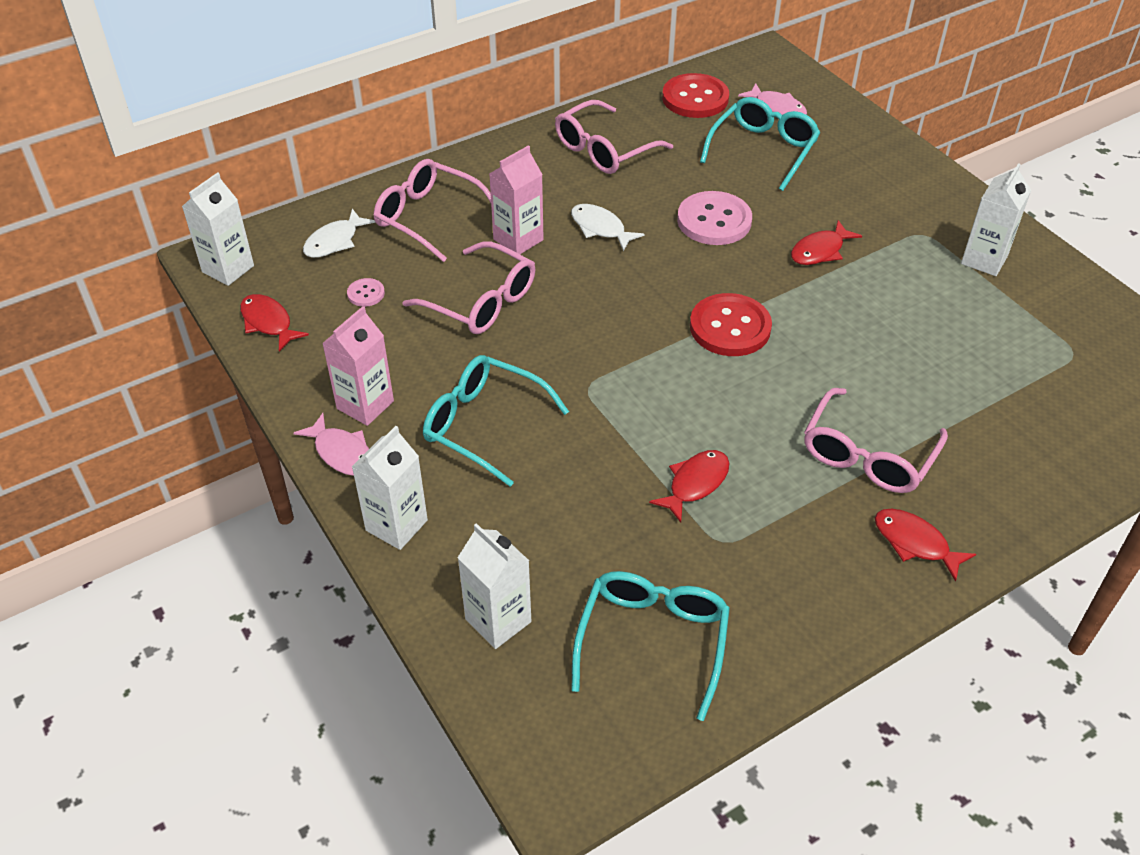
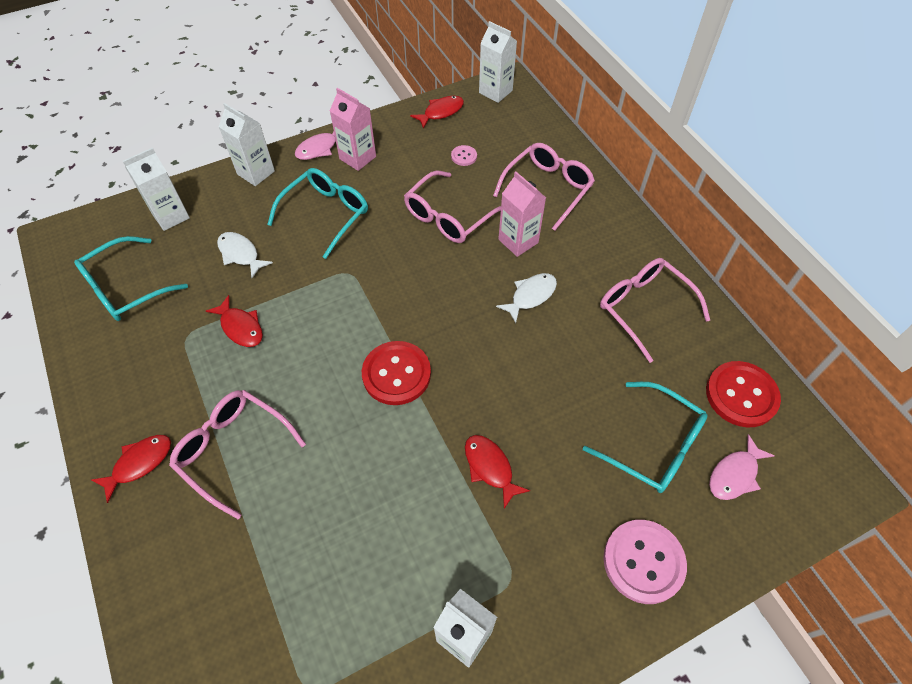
camera: 95 degrees right, 10 degrees up
white fish [303,209,376,258] -> white fish moved to [217,232,273,278]
turquoise glasses [571,571,730,721] -> turquoise glasses turned 120 degrees clockwise [74,236,188,321]
pink button [677,191,752,245] -> pink button moved to [603,520,687,604]

